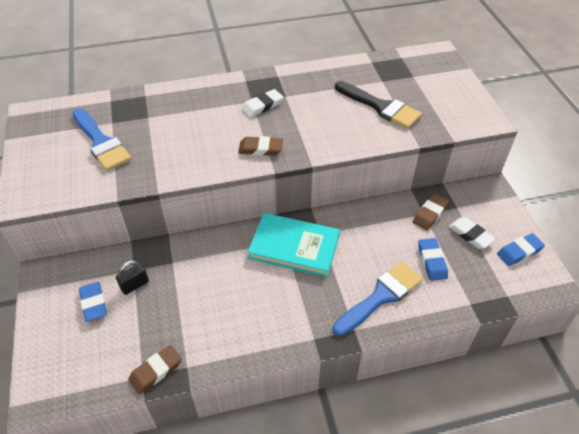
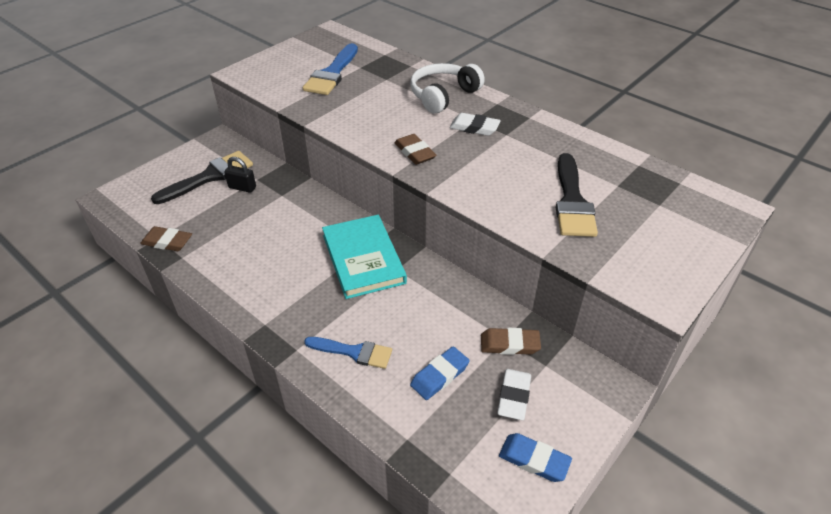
camera: 55 degrees right, 5 degrees down
blue eraser [79,282,107,322] -> black brush [151,151,253,204]
blue brush [333,261,423,336] -> blue brush [304,337,392,369], size x0.66
none -> white headphones [410,63,485,114]

